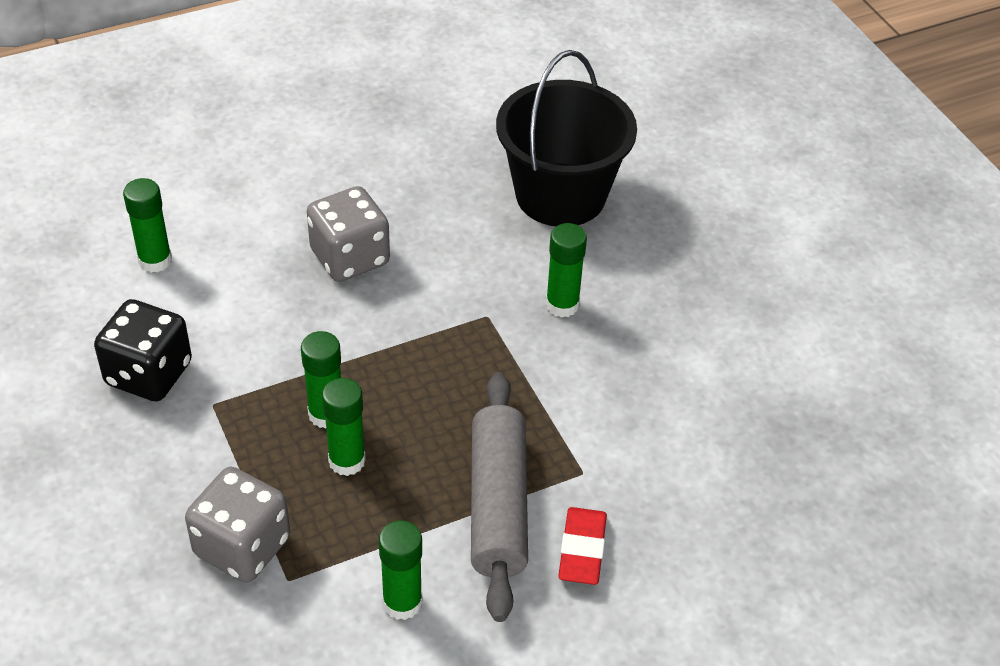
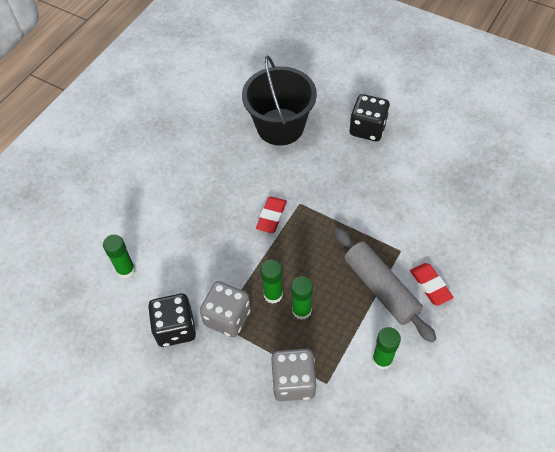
camera: 30 degrees left, 10 degrees up
grey dice [307,186,390,282] -> grey dice moved to [200,281,251,337]
green glue stick [546,223,587,318] -> none
none -> red eraser [256,197,287,233]
none -> black dice [350,94,390,141]

